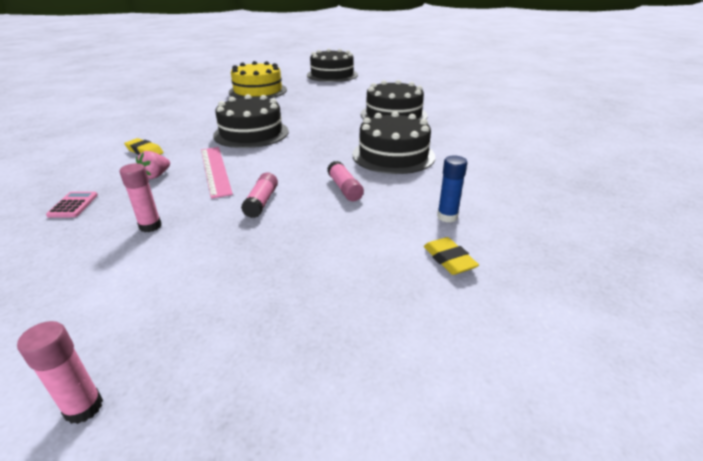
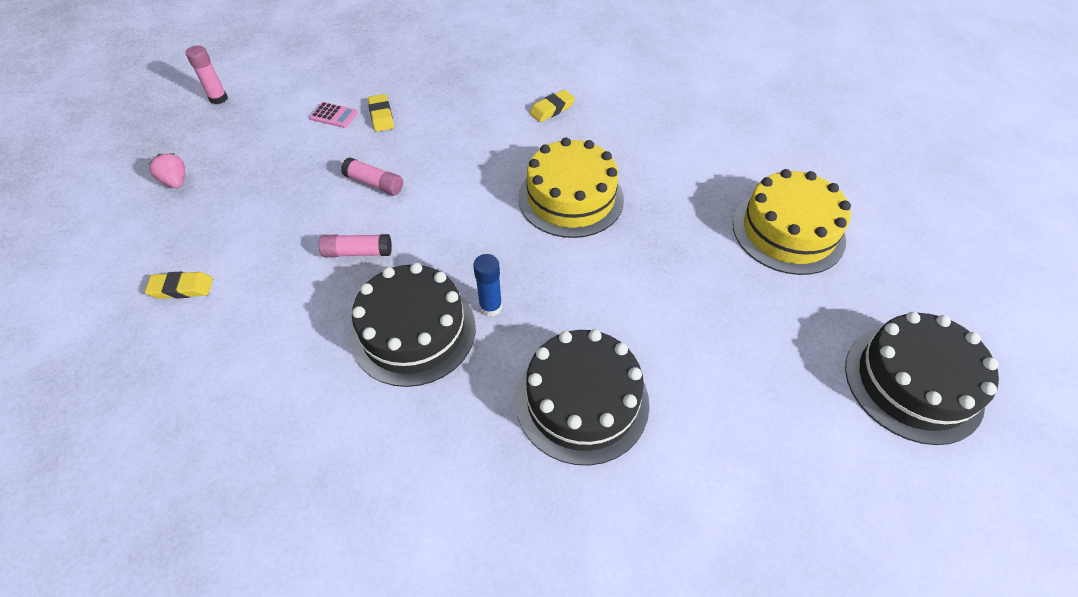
camera: 110 degrees right, 20 degrees up
pink calculator [46,192,98,218] -> pink calculator moved to [309,102,358,128]
pink glue stick [120,163,162,232] -> yellow eraser [368,94,394,132]
pink strawberry [136,151,170,179] -> pink strawberry moved to [148,153,185,188]
pink ruler [201,147,233,199] -> none
black cake [213,94,289,148] -> yellow cake [518,138,624,238]
blue glue stick [437,156,467,223] -> blue glue stick moved to [473,254,502,317]

